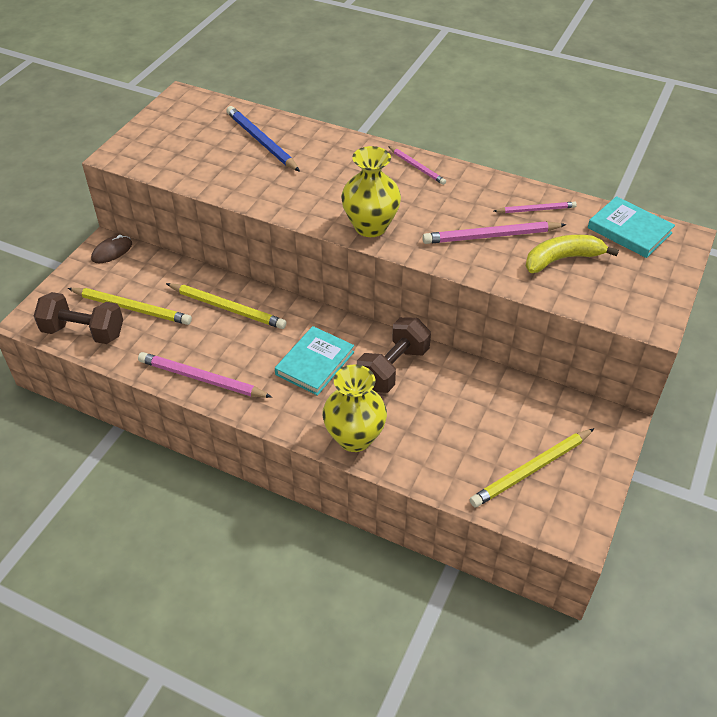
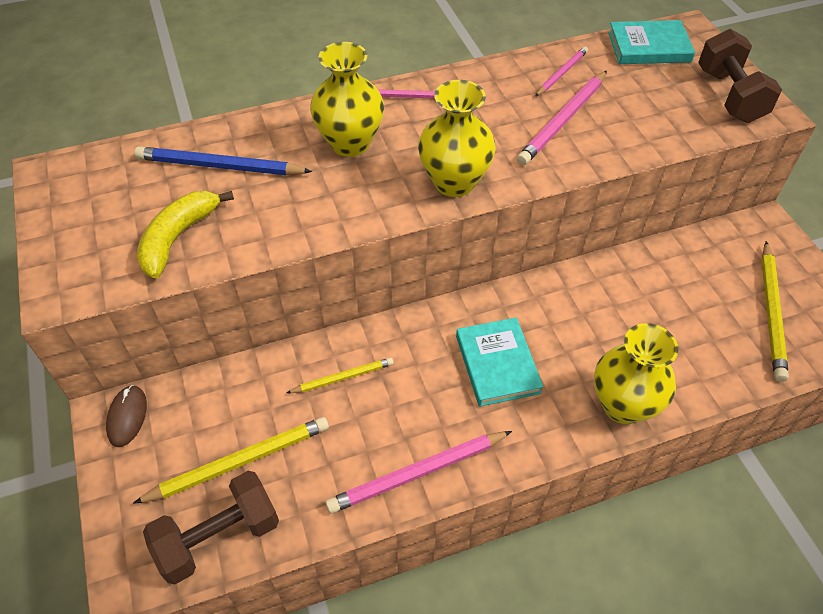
camera: 45 degrees left, 5 degrees up
yellow pencil [166,283,286,329] -> yellow pencil [287,357,394,393], size x0.60
brown dumbbell [357,317,431,393] -> brown dumbbell moved to [698,29,782,123]
yellow banana [526,235,619,273] -> yellow banana moved to [137,191,234,278]
none -> yellow vase [310,42,384,157]

